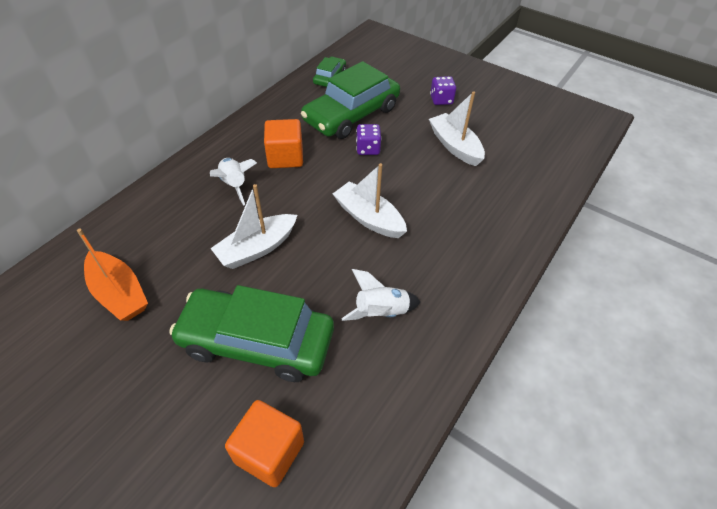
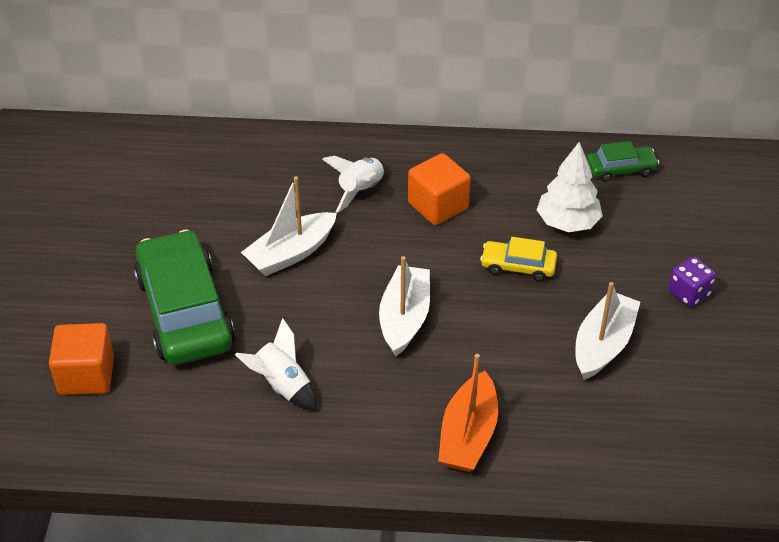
camera: 60 degrees right, 5 degrees down
orange boat [77,228,148,321] -> orange boat moved to [438,354,498,472]
white boat [210,184,297,269] -> white boat turned 60 degrees counterclockwise [241,176,337,276]
green car [301,61,400,139] -> white tree [537,142,603,232]
purple dice [356,124,381,155] -> yellow car [480,237,557,281]

